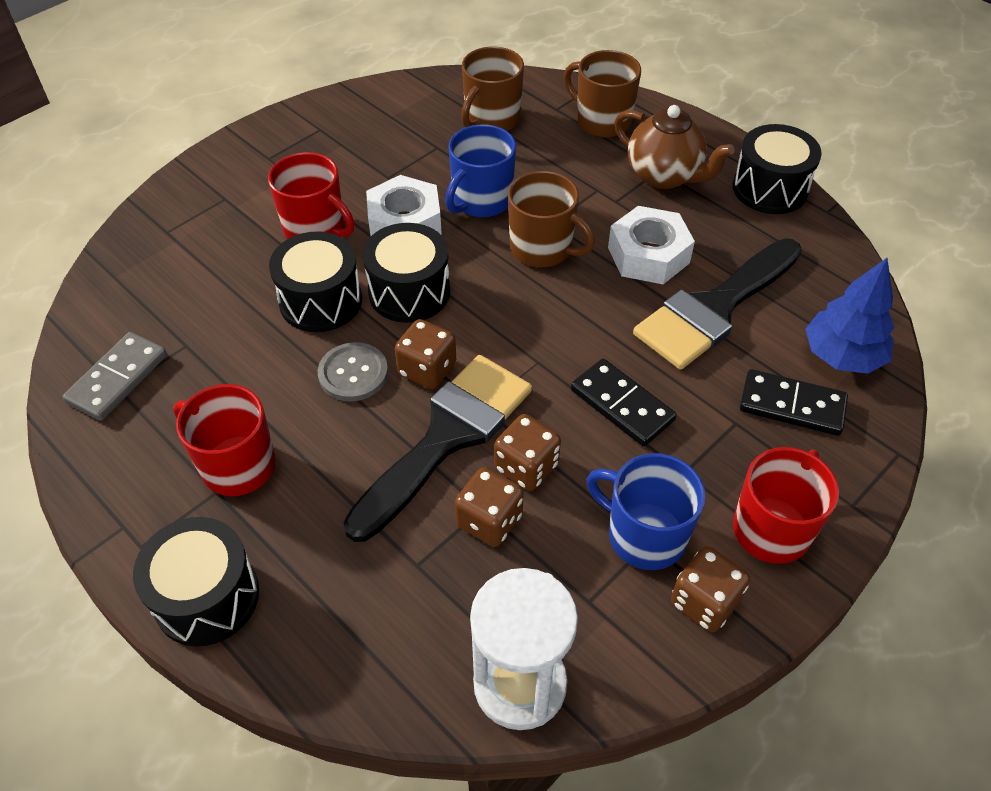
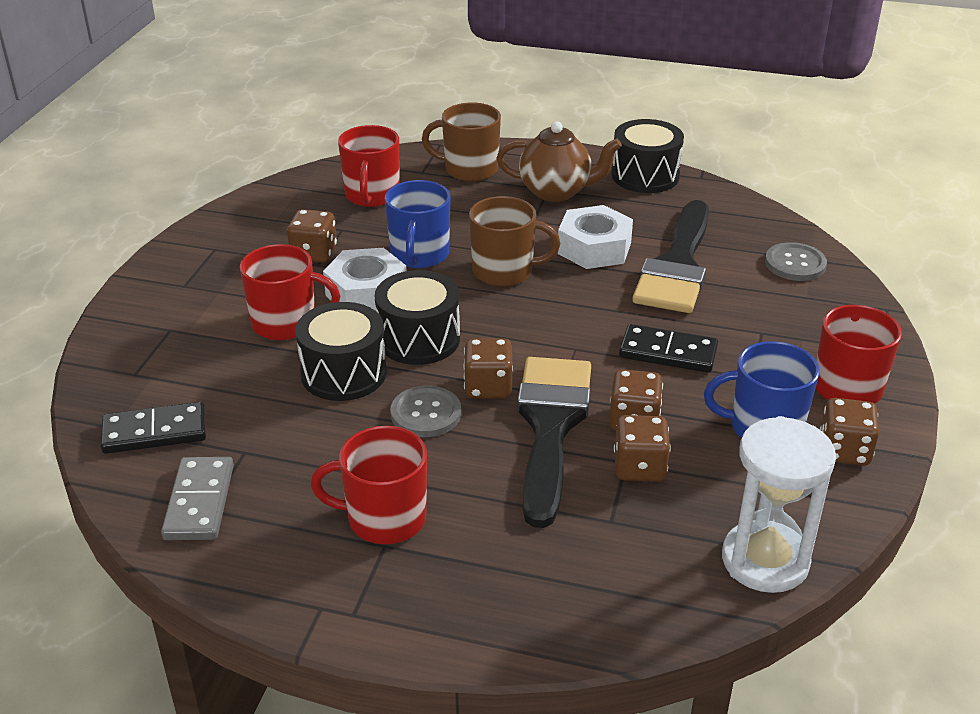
camera: 30 degrees left, 15 degrees down
black drum [133,517,259,646] -> none
brown mug [461,47,524,131] -> red mug [338,125,399,207]
black domino [740,369,848,436] -> black domino moved to [101,402,206,454]
blue tree [805,258,894,374] -> grey button [765,242,827,281]
none -> brown dice [287,209,337,263]

